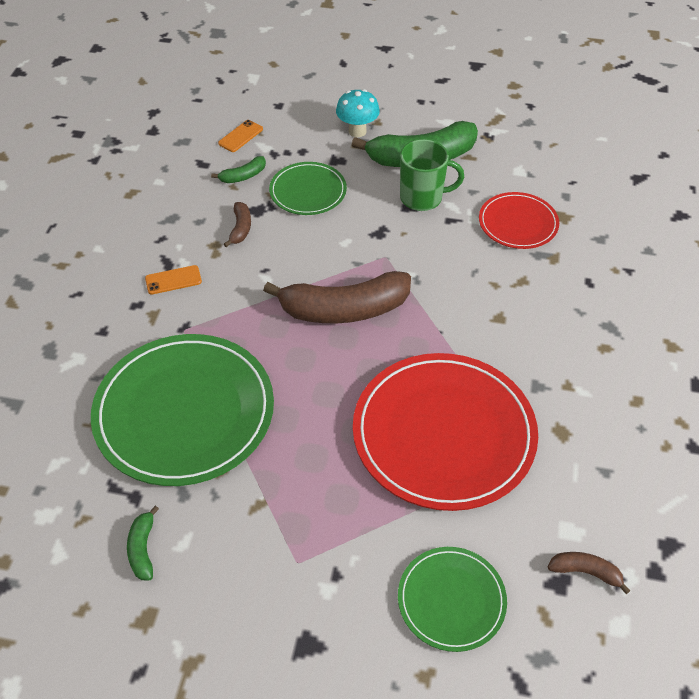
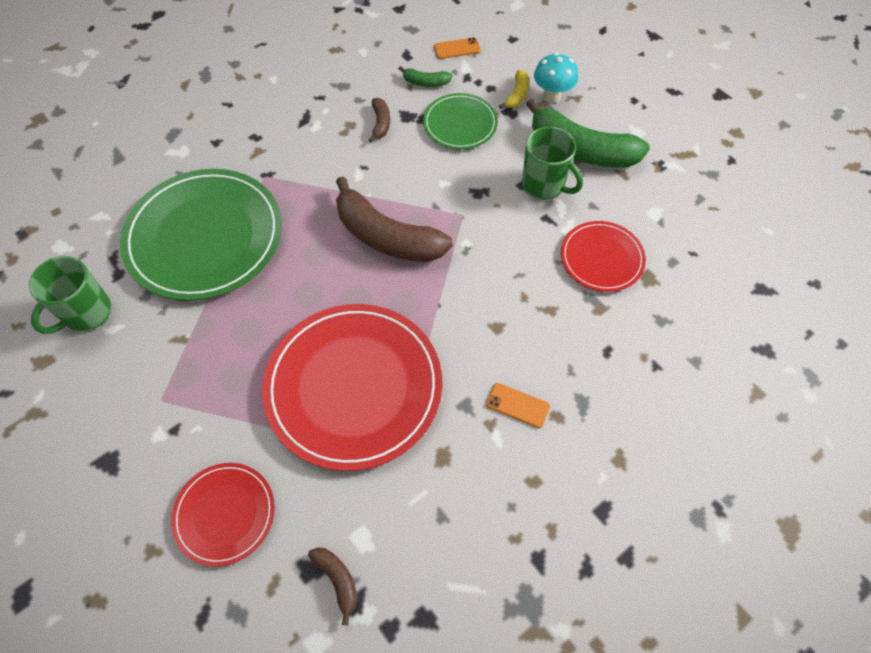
camera: 40 degrees right, 10 degrees up
green banana [127,506,159,581] -> green mug [29,256,112,334]
orange phone [145,265,202,295] -> orange phone moved to [486,383,550,428]
brown banana [224,202,251,247] -> brown banana turned 45 degrees counterclockwise [368,98,390,142]
green plate [398,547,507,652] -> red plate [171,463,275,567]
none -> yellow banana [499,70,529,109]

